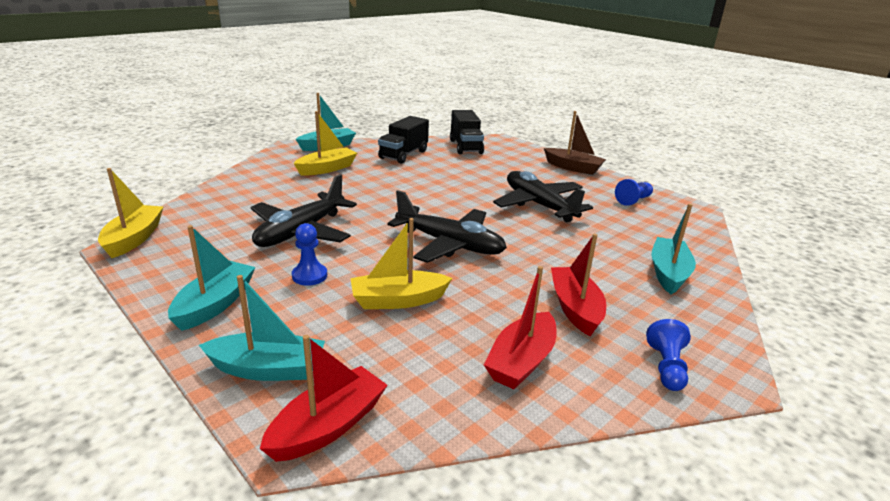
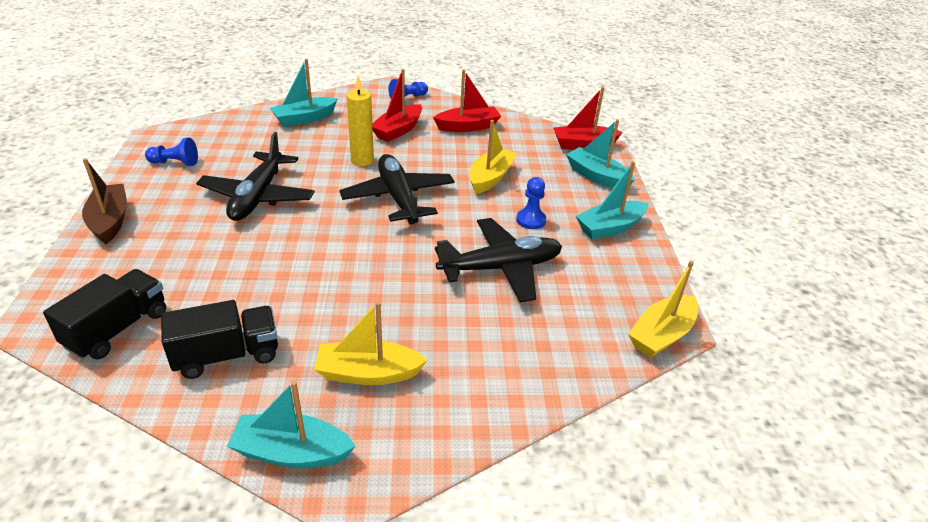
camera: 140 degrees left, 10 degrees up
yellow boat [350,218,452,309] -> yellow boat turned 90 degrees counterclockwise [469,120,517,194]
none -> yellow candle [347,76,374,166]

